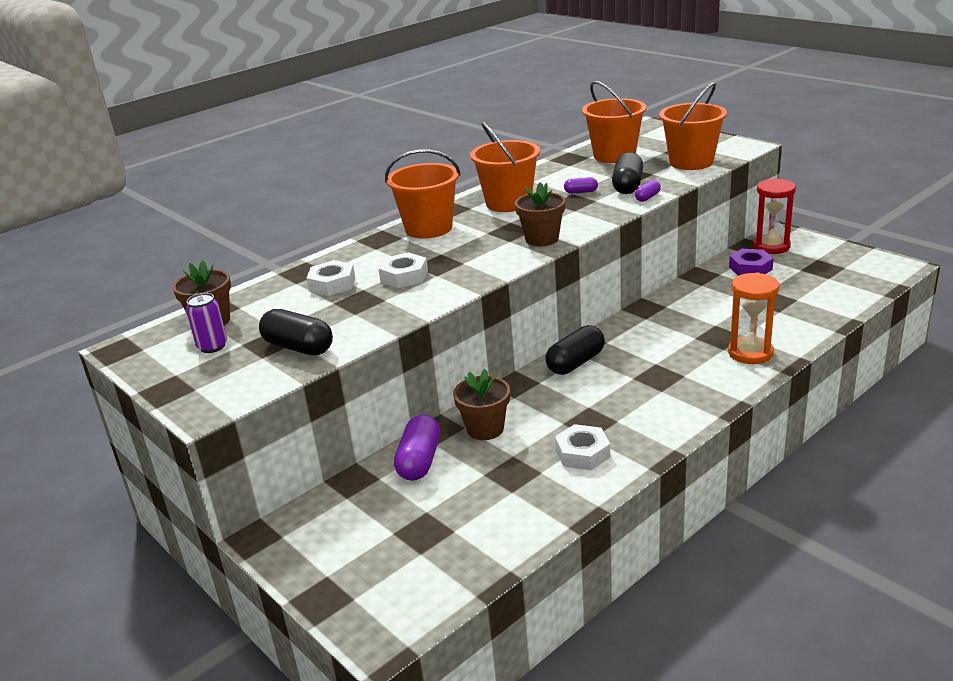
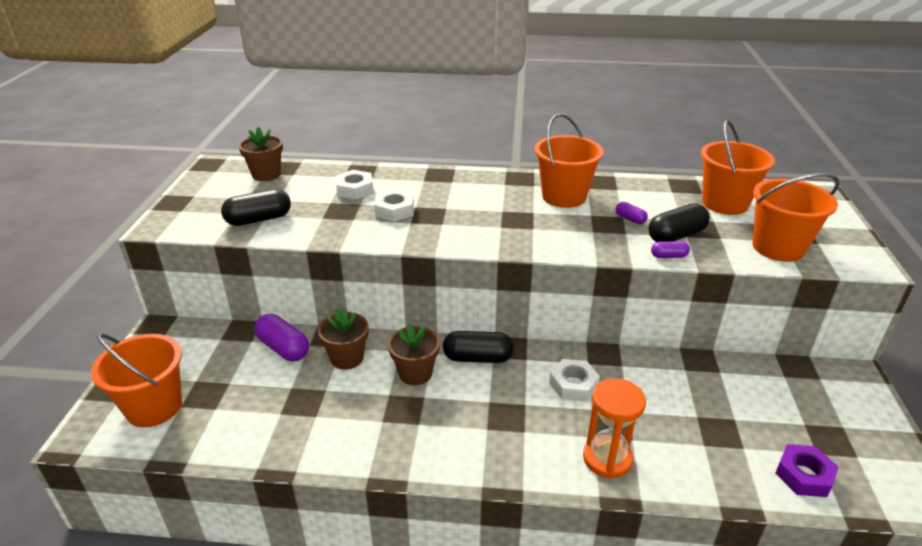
camera: 45 degrees right, 5 degrees up
purple can [186,293,227,353] -> none
black capsule [259,309,333,356] -> black capsule turned 75 degrees clockwise [221,189,291,226]
orange bucket [385,149,461,239] -> orange bucket moved to [91,333,182,427]
purple capsule [394,415,440,481] -> purple capsule turned 75 degrees clockwise [254,314,309,361]
brown flower pot [515,182,566,247] -> brown flower pot moved to [388,322,440,385]
white nut [555,424,610,470] -> white nut moved to [549,359,600,401]
purple nut [729,249,774,276] -> purple nut moved to [775,444,839,497]
red hourglass [753,178,796,254] -> none

